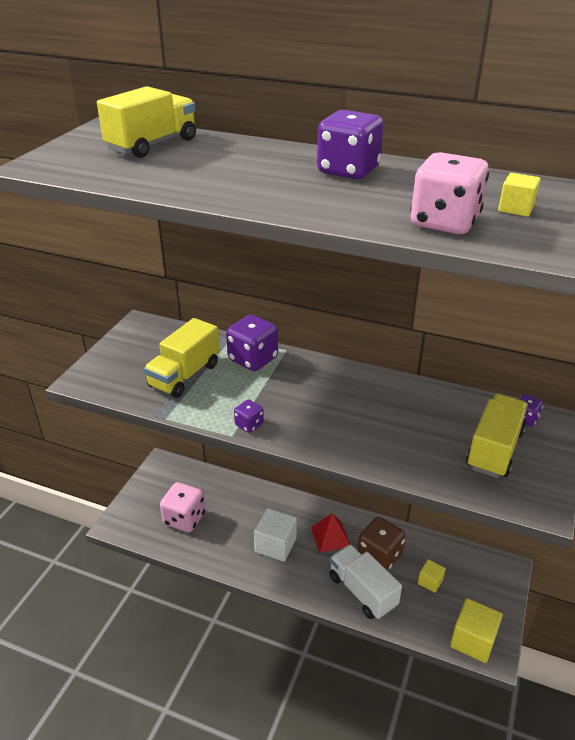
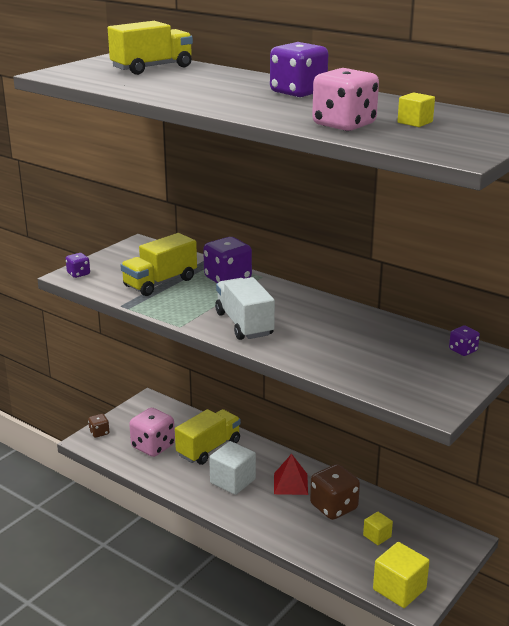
camera: 15 degrees right, 10 degrees down
purple dice [234,399,264,433] -> purple dice moved to [66,253,90,278]
white truck [329,544,402,619] -> white truck moved to [215,277,275,340]
yellow truck [466,394,528,478] -> yellow truck moved to [175,409,241,465]
none -> brown dice [88,414,109,438]

